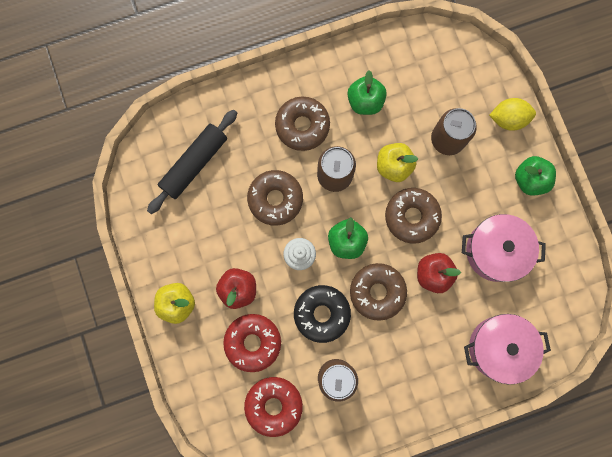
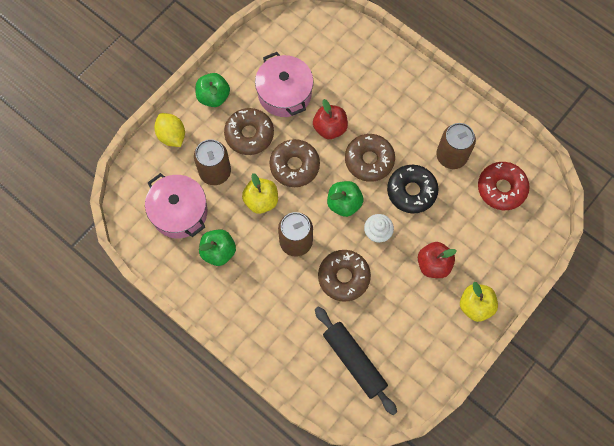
camera: 120 degrees left, 10 degrees down
black rolling pin [147,110,237,214] -> black rolling pin turned 45 degrees clockwise [315,307,397,415]
red donut [223,314,281,372] -> none
brown donut [275,97,330,151] -> brown donut moved to [224,108,274,155]
pink pot [464,314,551,385] -> pink pot moved to [145,173,207,238]

